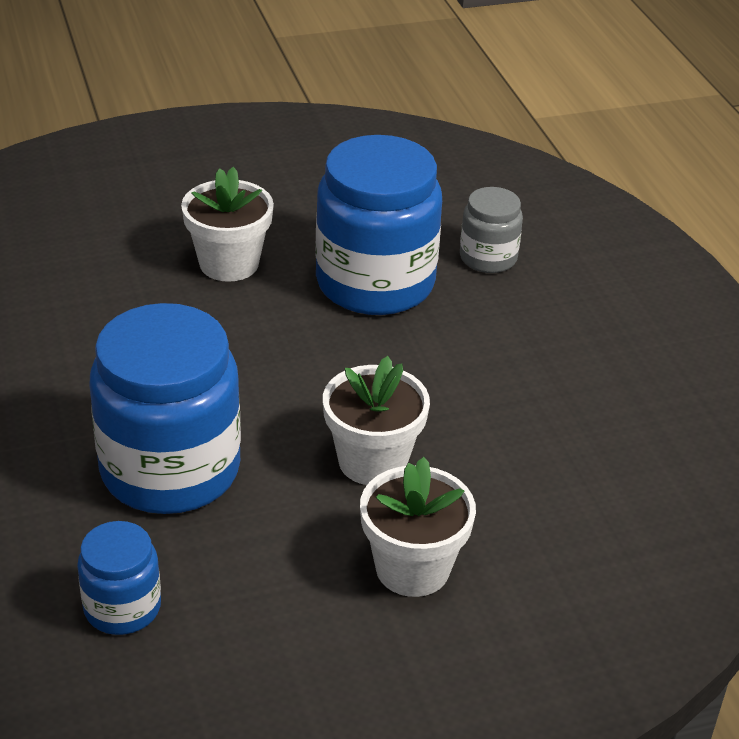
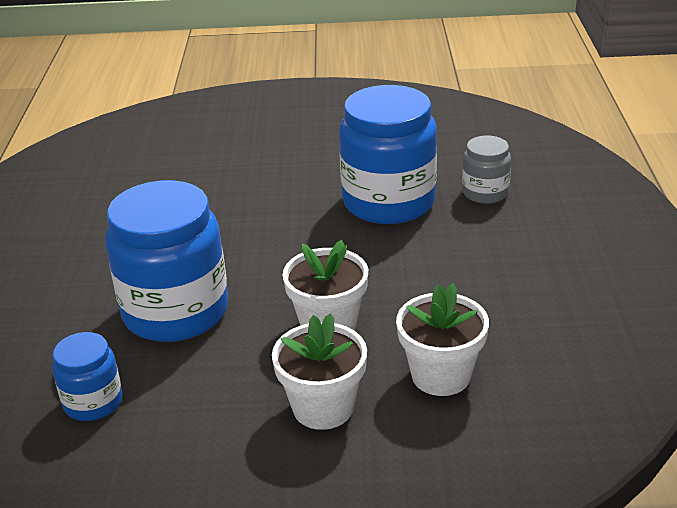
camera: 20 degrees right, 5 degrees down
white flower pot [181,167,274,282] -> white flower pot moved to [396,283,489,396]

